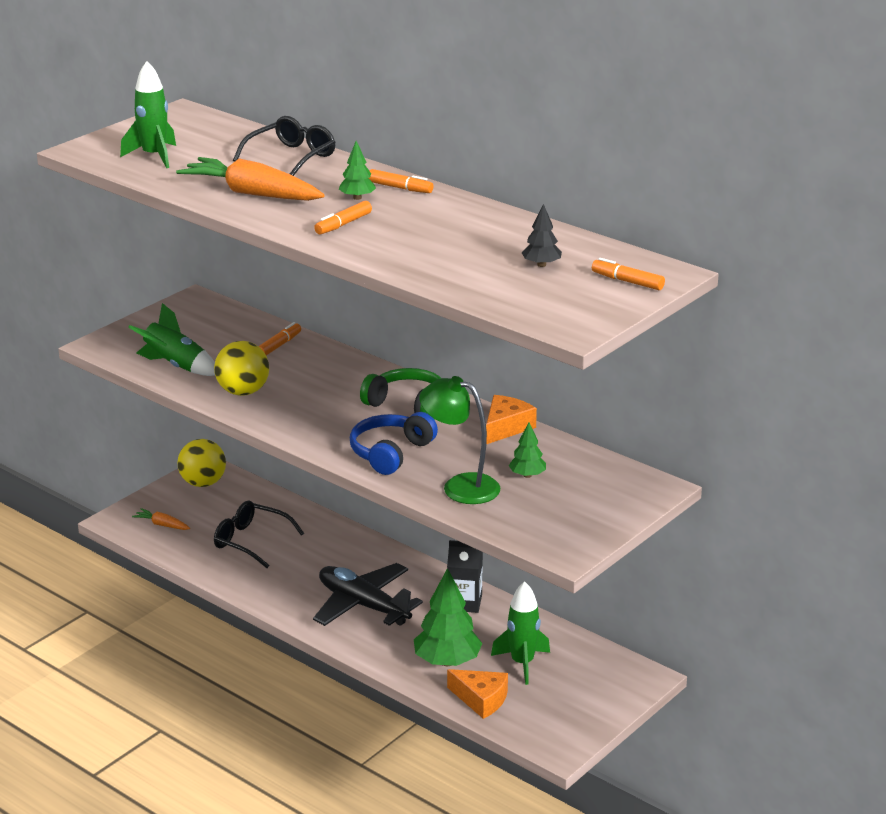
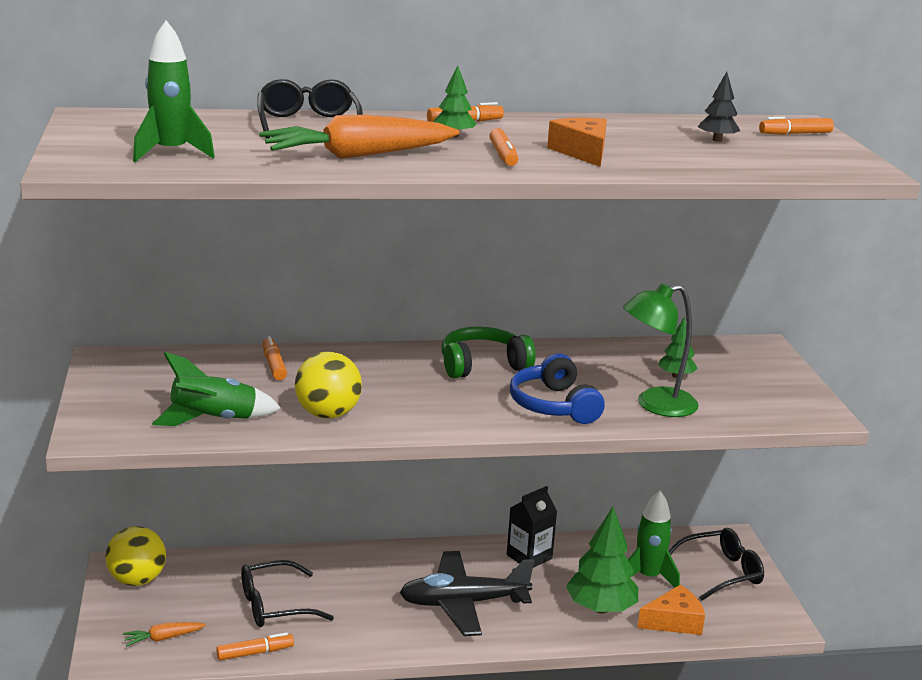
camera: 50 degrees left, 5 degrees down
orange cheese [486,395,537,444] -> orange cheese moved to [547,118,607,167]
none -> orange marker [216,632,294,661]
none -> black glasses [669,528,764,601]

